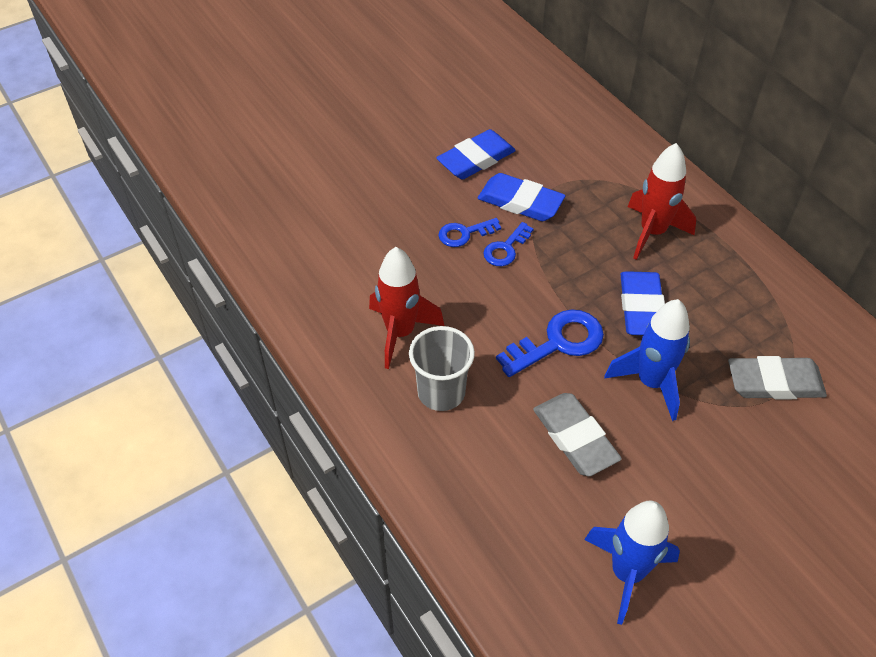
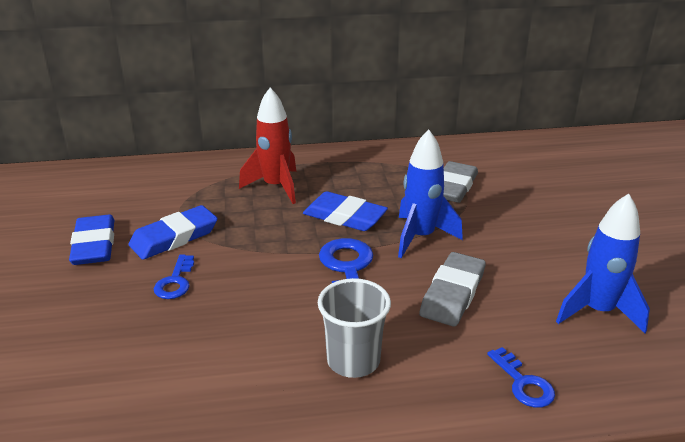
camera: 65 degrees left, 20 degrees down
red rocket [369,247,444,369] -> none
blue key [483,222,534,266] -> blue key moved to [487,347,555,408]
grey eraser [533,393,622,477] -> grey eraser turned 60 degrees counterclockwise [419,252,486,327]

